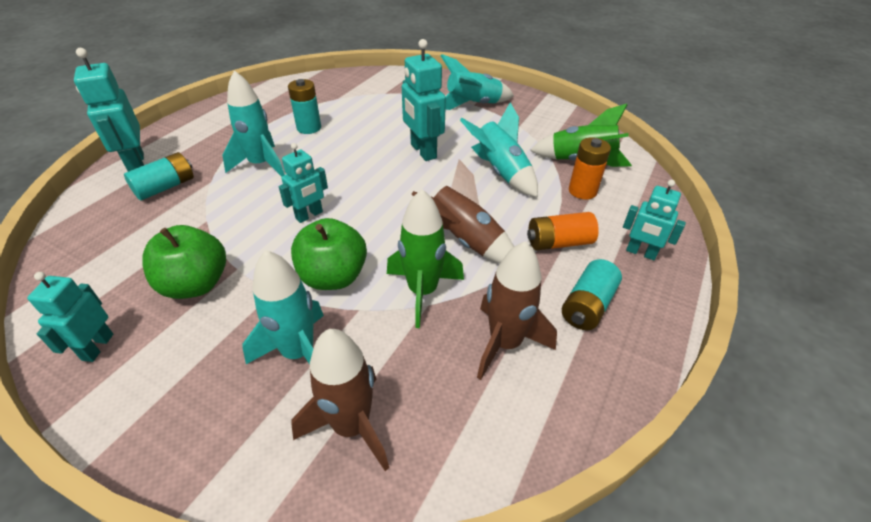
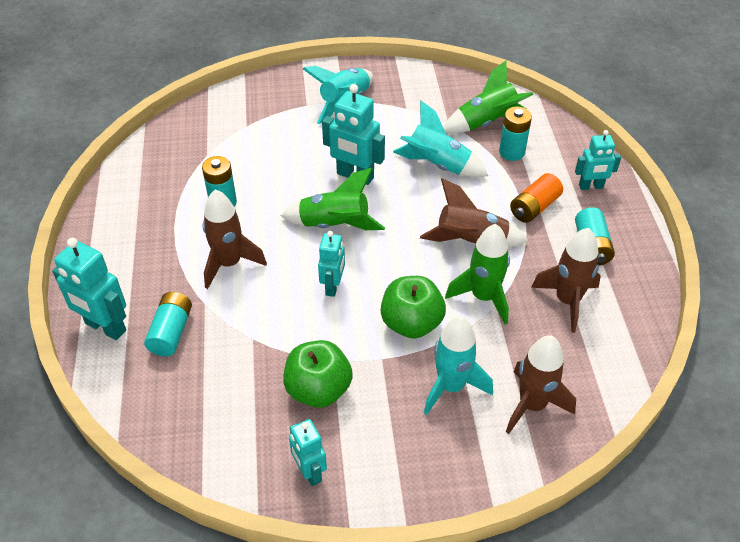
camera: 35 degrees left, 5 degrees up
turquoise rocket [222,70,285,177] -> brown rocket [203,189,267,289]
orange battery [569,137,611,199] -> turquoise battery [499,106,532,161]
none -> green rocket [281,168,385,230]

